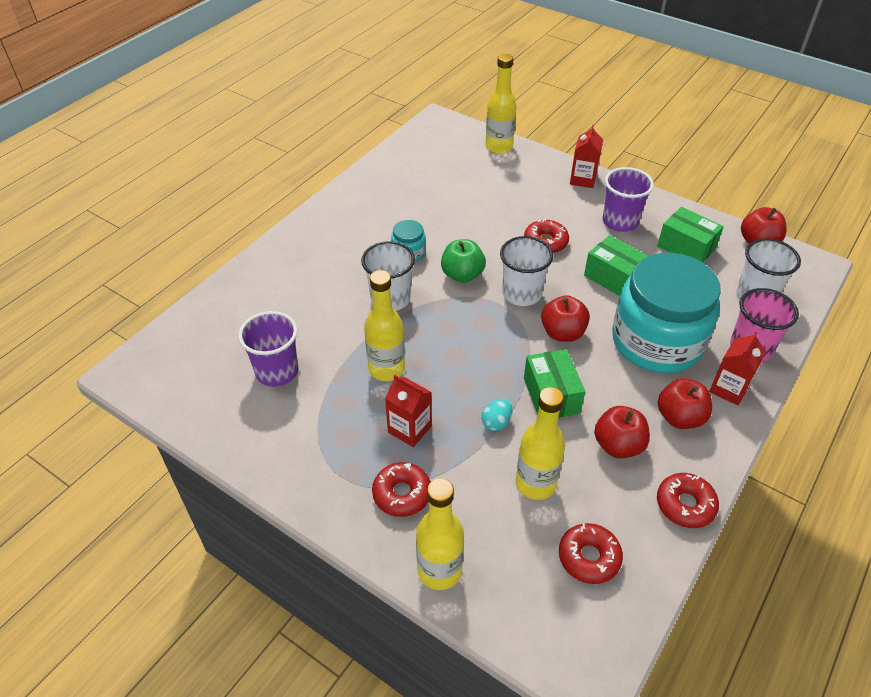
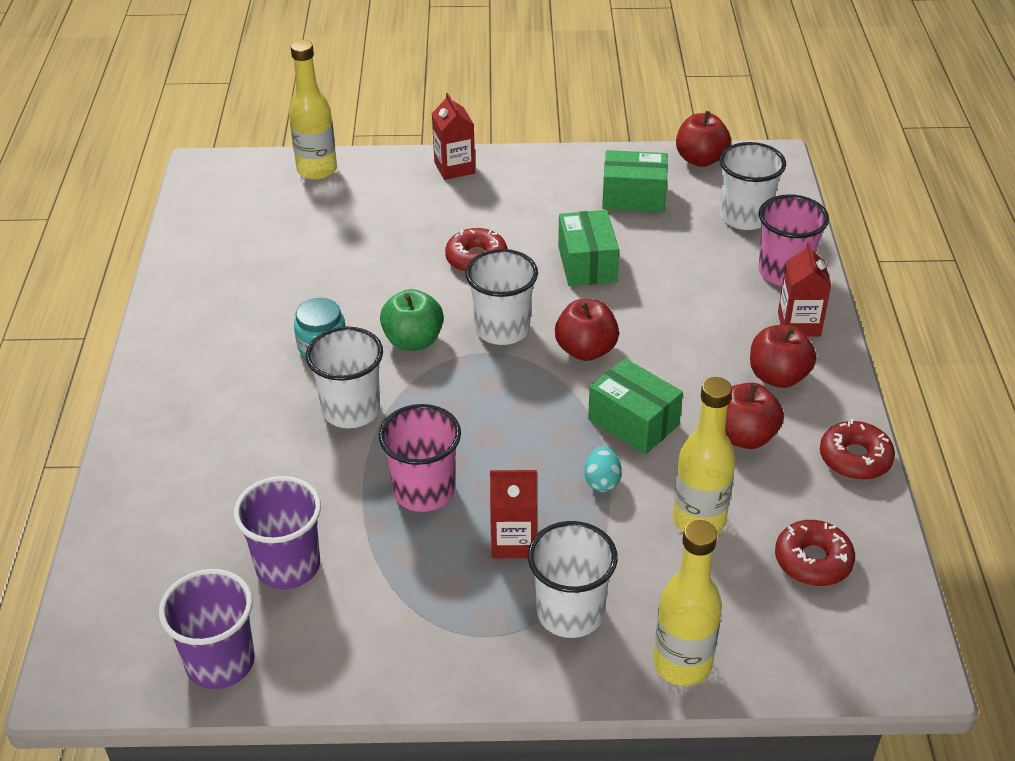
camera: 35 degrees left, 5 degrees down
yellow bottle [365,270,405,381] -> pink cup [378,404,461,512]
red donut [372,462,431,517] -> white cup [528,521,618,638]
green box [584,235,648,296] -> green box turned 75 degrees clockwise [558,210,619,286]
purple cup [603,167,654,232] -> purple cup moved to [159,569,255,689]
turquoise jar [612,253,721,373] -> none

